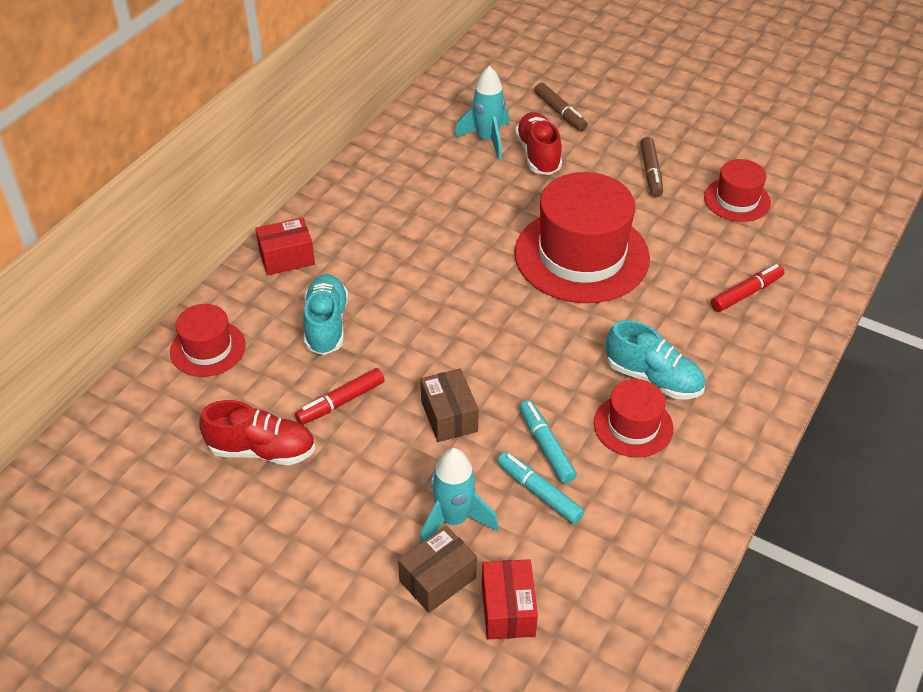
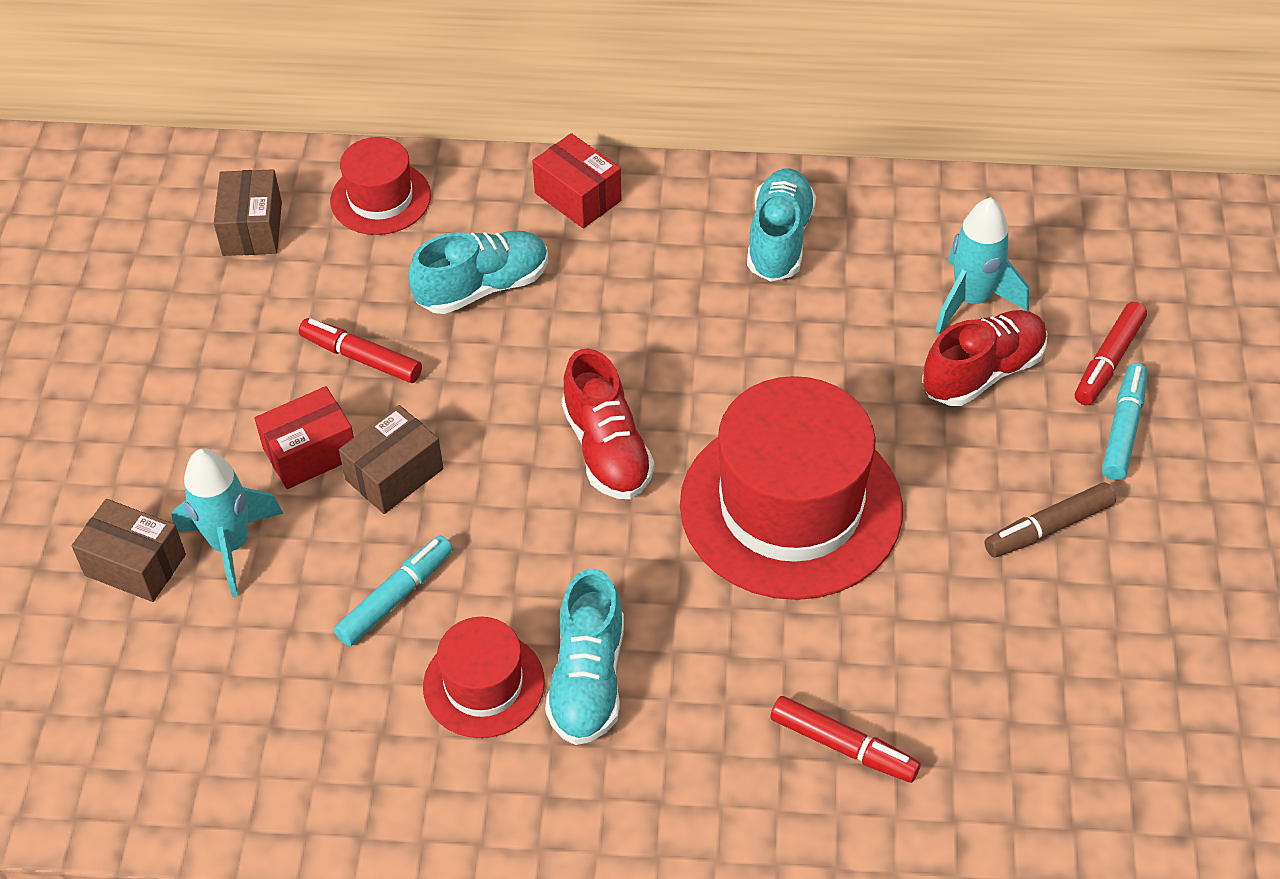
camera: 65 degrees right, 5 degrees up
red shoe [200,400,315,465] -> red shoe moved to [562,348,654,499]
red box [482,559,538,640] -> red box moved to [255,386,354,489]
turquoise marker [497,452,585,524] -> turquoise marker moved to [1102,363,1148,481]
brown marker [534,83,588,131] -> red marker [1075,302,1147,406]
red hat [704,159,771,222] -> none
none -> brown box [214,169,282,256]
none -> turquoise shoe [747,168,816,281]

